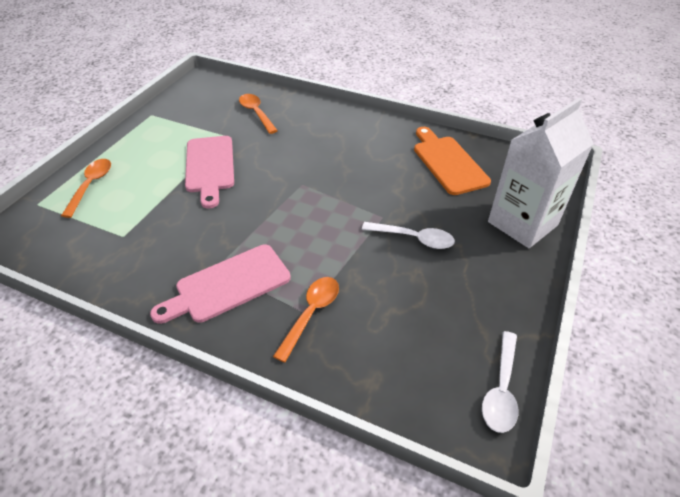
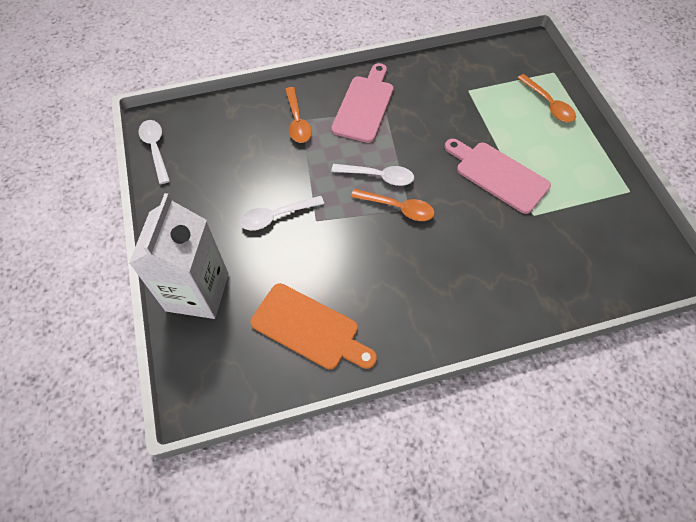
camera: 140 degrees right, 15 degrees up
orange spoon [239,94,278,134] -> orange spoon moved to [351,189,435,221]
none -> white spoon [331,164,414,186]

